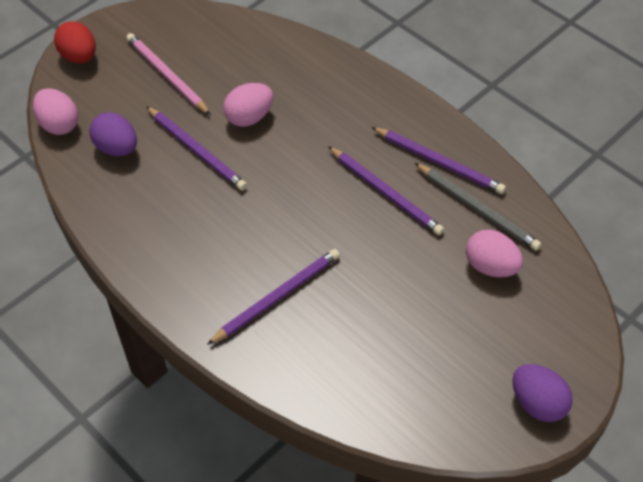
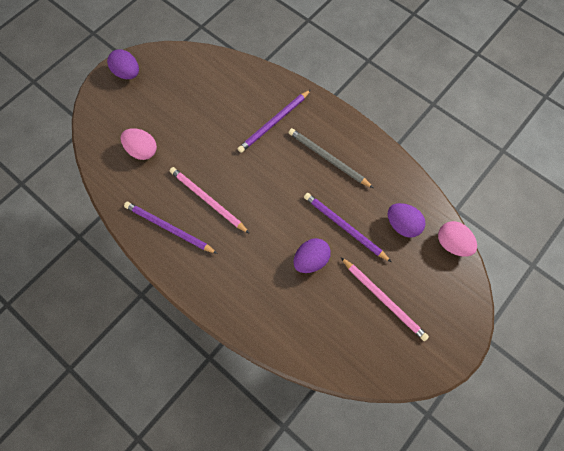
camera: 175 degrees right, 15 degrees up
red egg [54,21,96,63] -> none
pink egg [223,83,273,127] -> purple egg [293,238,331,273]
purple pencil [328,146,444,235] -> pink pencil [170,167,250,234]
grey pencil [415,163,541,251] -> grey pencil moved to [289,128,373,188]

